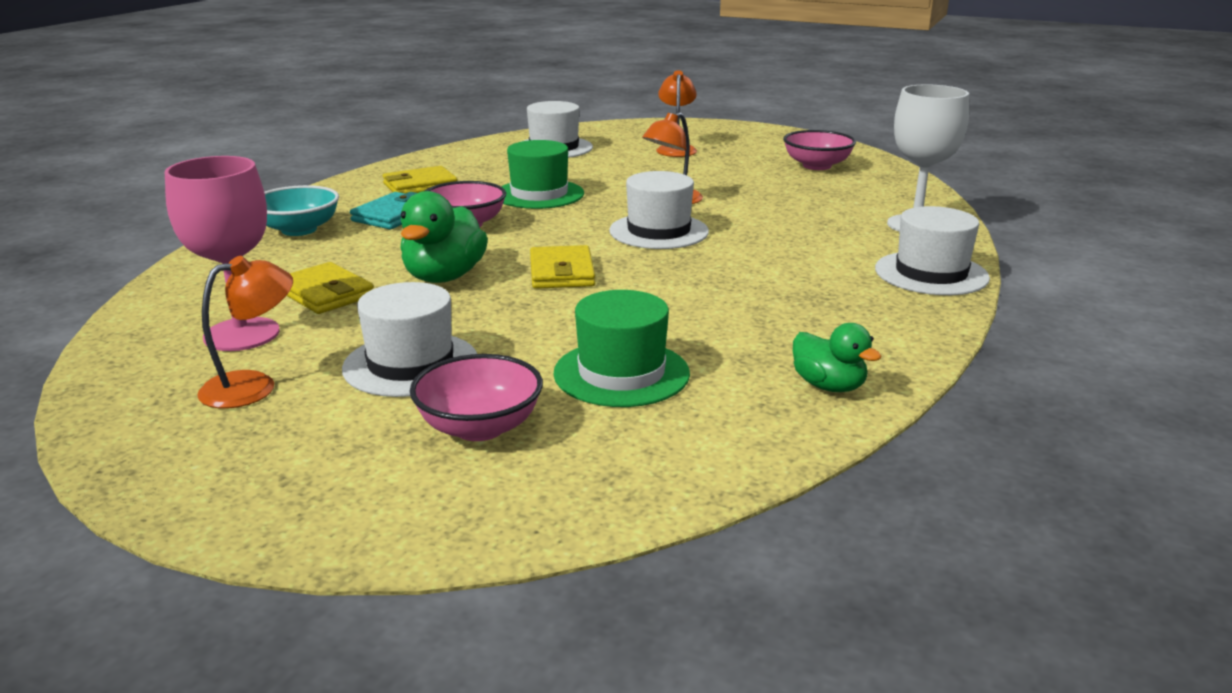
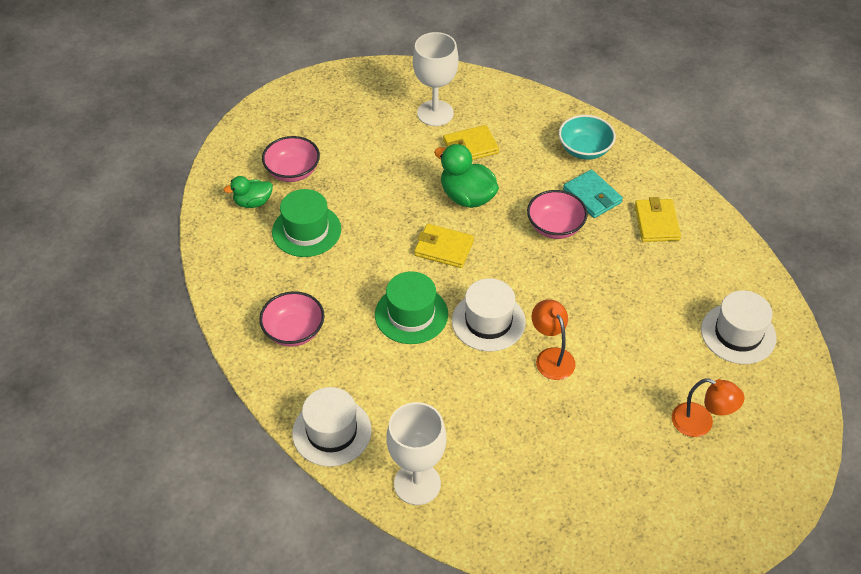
camera: 115 degrees right, 25 degrees up
pink goblet [165,156,280,351] -> white goblet [413,32,459,126]
orange lamp [197,256,293,409] -> none
white hat [342,282,477,397] -> none
green hat [501,140,584,209] -> green hat moved to [375,271,448,344]
pink bowl [783,130,856,170] -> pink bowl moved to [259,291,325,347]
green duck [793,323,882,392] -> green duck moved to [224,176,273,208]

